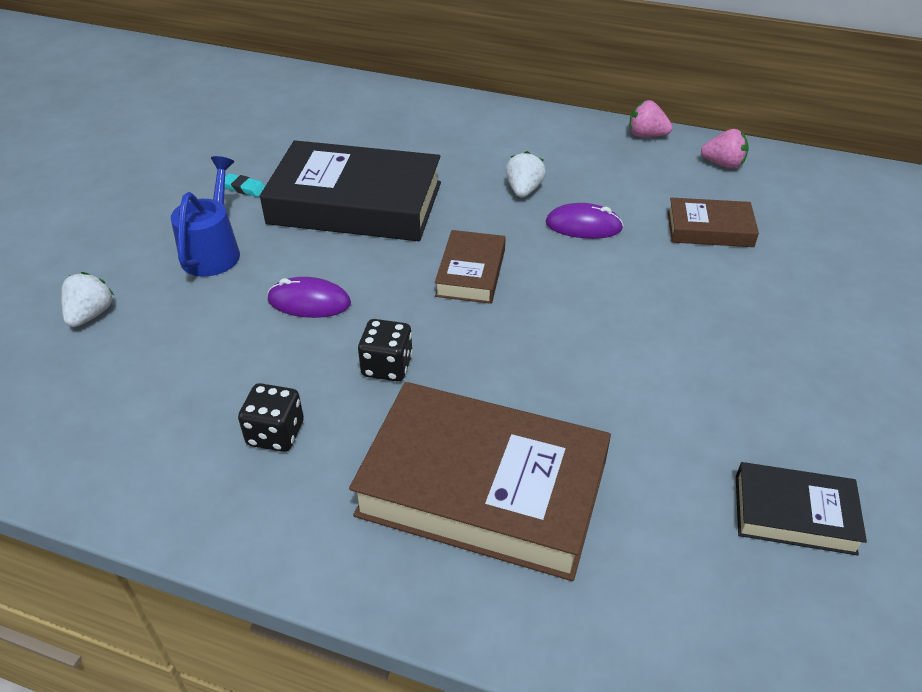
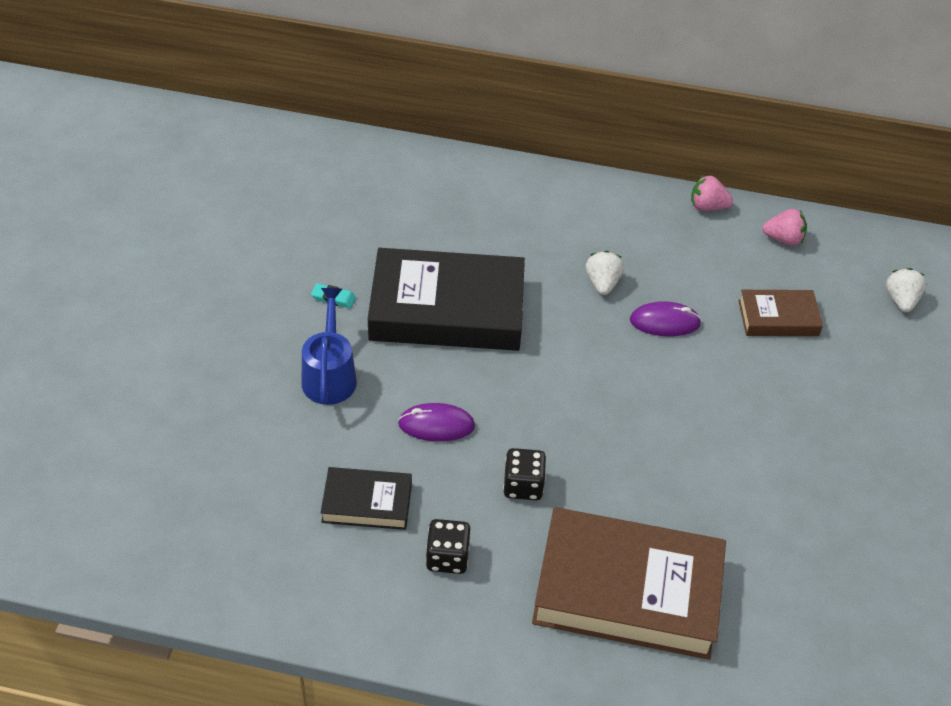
camera: 10 degrees left, 5 degrees up
white strawberry [61,272,114,327] -> white strawberry moved to [886,268,926,312]
brown book [435,230,506,304] -> none
black book [736,462,867,556] -> black book moved to [321,467,412,530]

